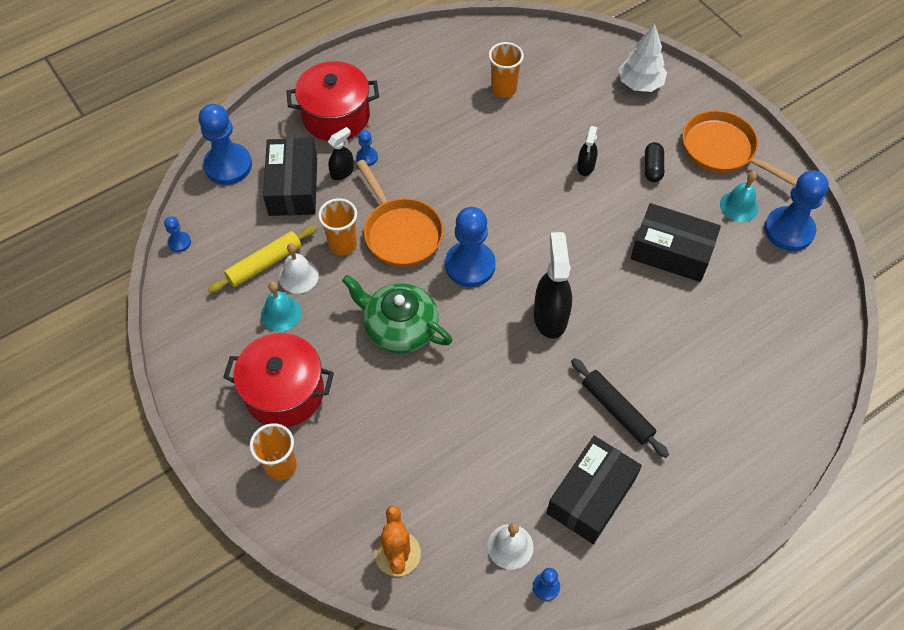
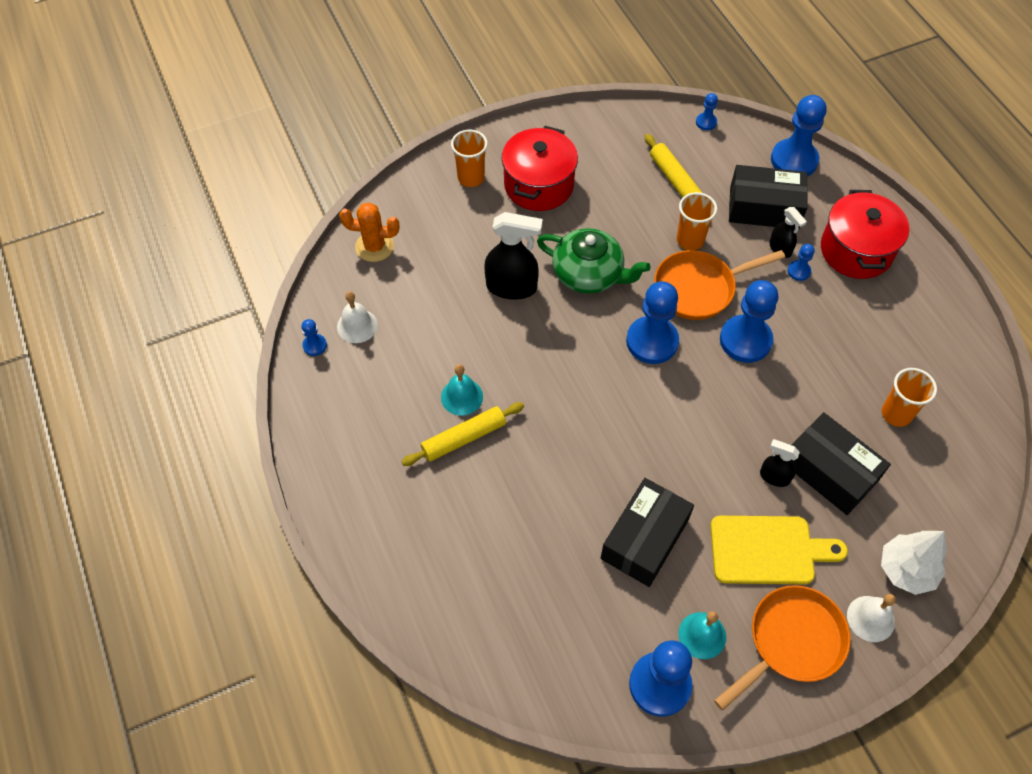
camera: 100 degrees right, 0 degrees up
turquoise bell [261,282,302,332] -> turquoise bell moved to [441,364,483,416]
white bell [279,243,319,293] -> white bell moved to [847,594,896,642]
green teapot [342,275,452,354] -> green teapot turned 75 degrees clockwise [537,228,651,294]
black spray bottle [534,232,572,339] -> black spray bottle moved to [484,212,543,300]
black box [547,436,642,544] -> black box moved to [791,412,891,515]
black rolling pin [571,358,669,458] -> yellow rolling pin [401,402,524,466]
black capsule [645,142,664,182] -> yellow cutting board [710,516,848,584]
none -> blue pawn [720,280,778,363]

